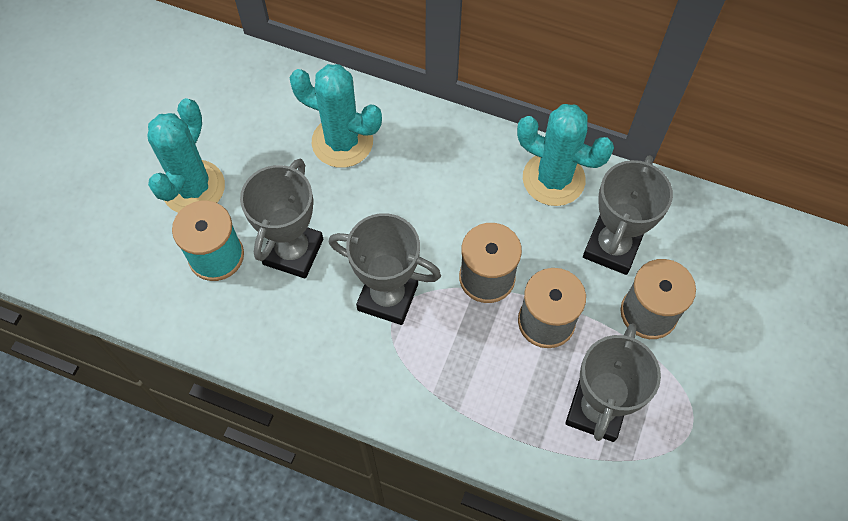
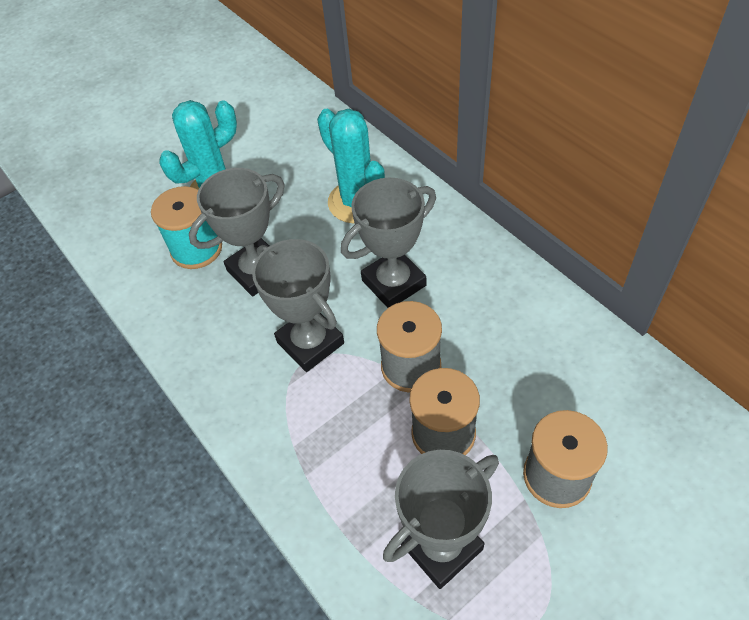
camera: 35 degrees right, 10 degrees down
turquoise cactus [517,104,614,206] -> none
grey trophy [583,155,673,275] -> grey trophy moved to [341,178,436,308]

